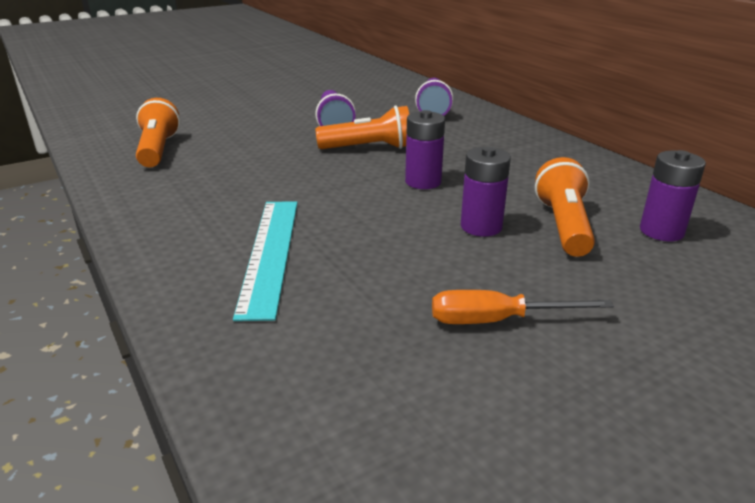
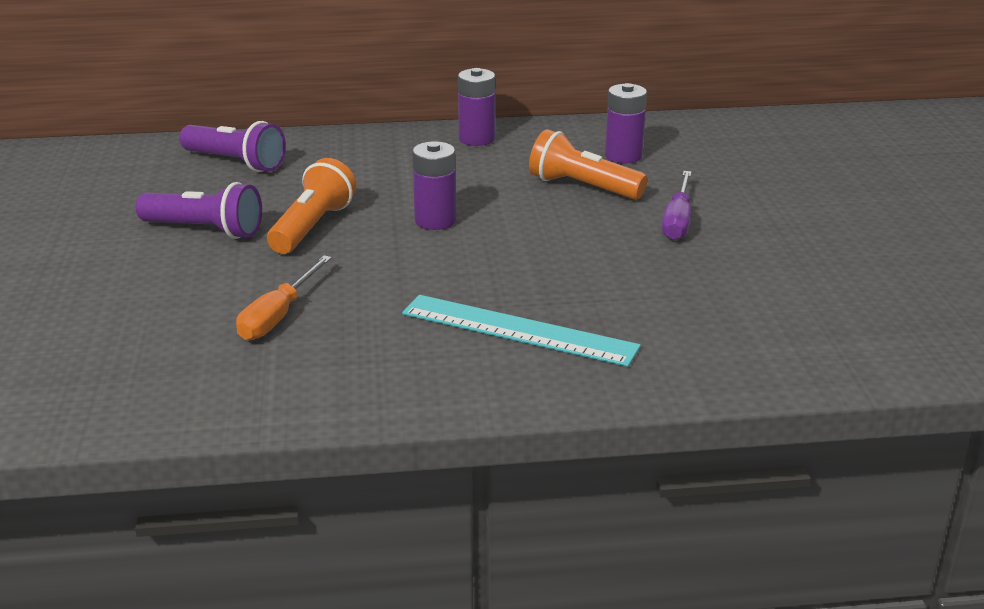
camera: 65 degrees left, 0 degrees up
orange flashlight [136,98,180,167] -> none
orange screwdriver [432,290,614,324] -> orange screwdriver moved to [236,255,332,340]
purple battery [461,147,511,237] -> purple battery moved to [458,68,495,146]
none -> purple screwdriver [662,171,691,240]

